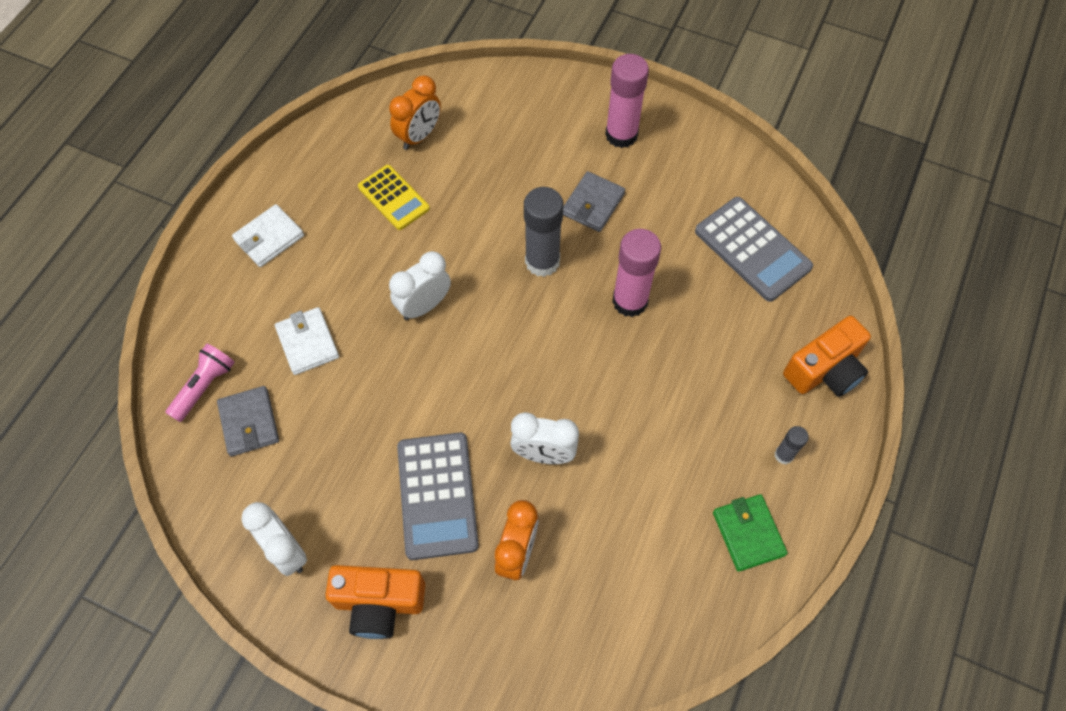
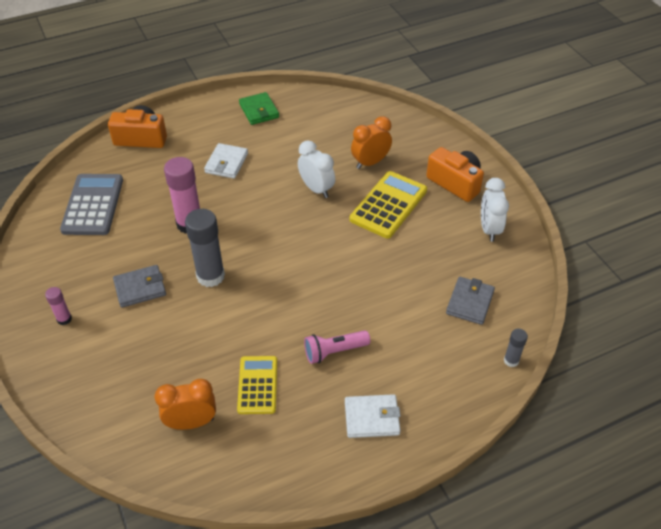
camera: 140 degrees left, 15 degrees down
pink flashlight [165,344,235,422] -> pink flashlight moved to [304,330,370,364]
white wallet [275,307,339,375] -> white wallet moved to [204,143,248,179]
white clock [389,251,451,320] -> none
grey calculator [397,432,479,560] -> yellow calculator [350,171,427,239]
pink glue stick [605,54,649,148] -> pink glue stick [45,287,72,325], size x0.50
green wallet [713,494,788,572] -> green wallet turned 45 degrees counterclockwise [239,92,279,125]
grey glue stick [775,426,809,464] -> grey glue stick moved to [504,329,528,367]

